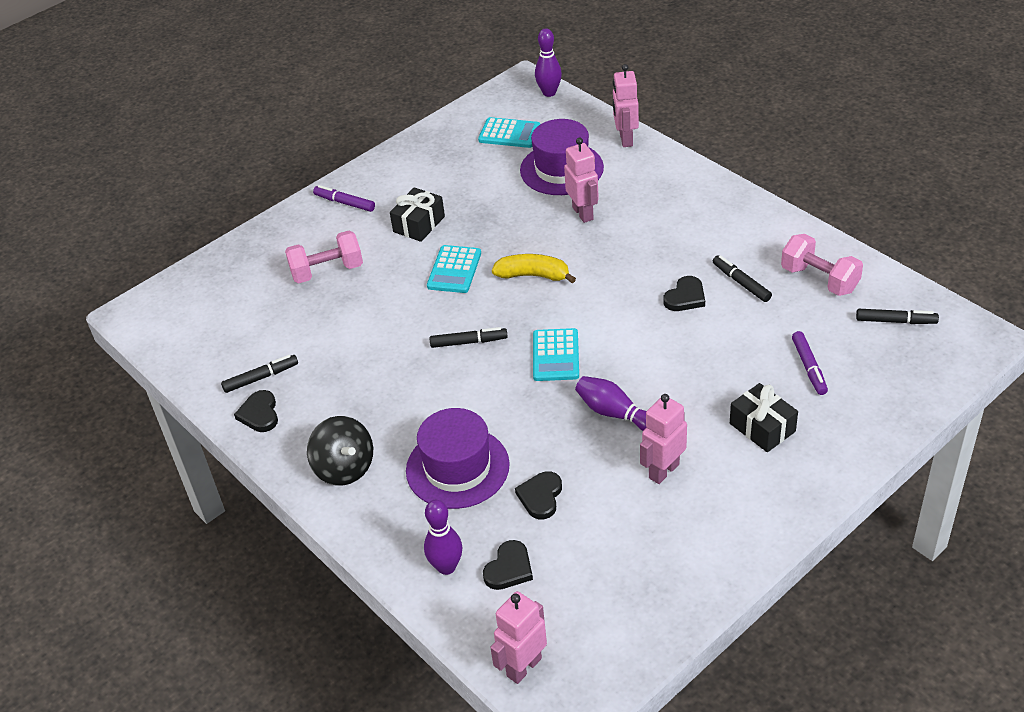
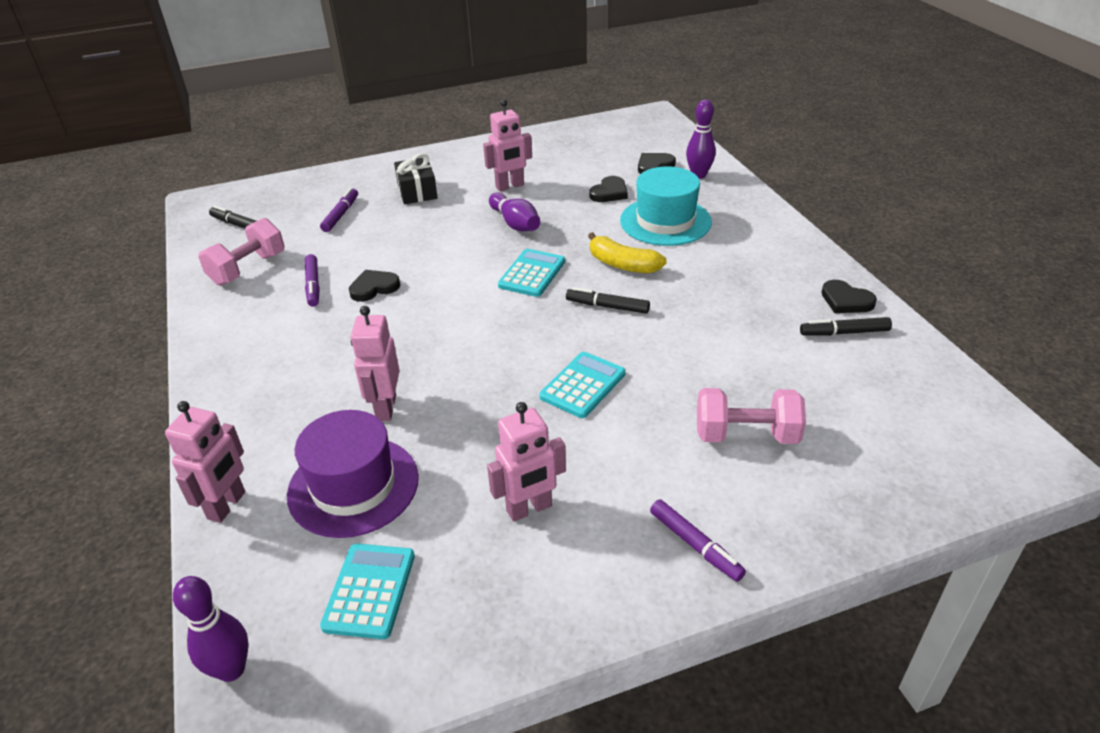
camera: 160 degrees left, 5 degrees down
black heart [234,390,278,432] -> black heart turned 120 degrees clockwise [821,280,877,313]
black spinning top [307,416,373,486] -> none
black gift [390,187,445,242] -> none
purple hat [406,408,510,509] -> turquoise hat [620,166,712,246]
turquoise calculator [478,117,540,148] -> turquoise calculator turned 60 degrees clockwise [320,544,415,639]
pink robot [490,591,547,684] -> pink robot moved to [487,402,566,522]
yellow banana [492,254,576,283] -> yellow banana moved to [588,232,667,273]
black marker [713,255,772,302] -> purple marker [305,254,320,307]
pink dumbbell [781,234,863,296] -> pink dumbbell turned 60 degrees clockwise [198,218,285,286]

